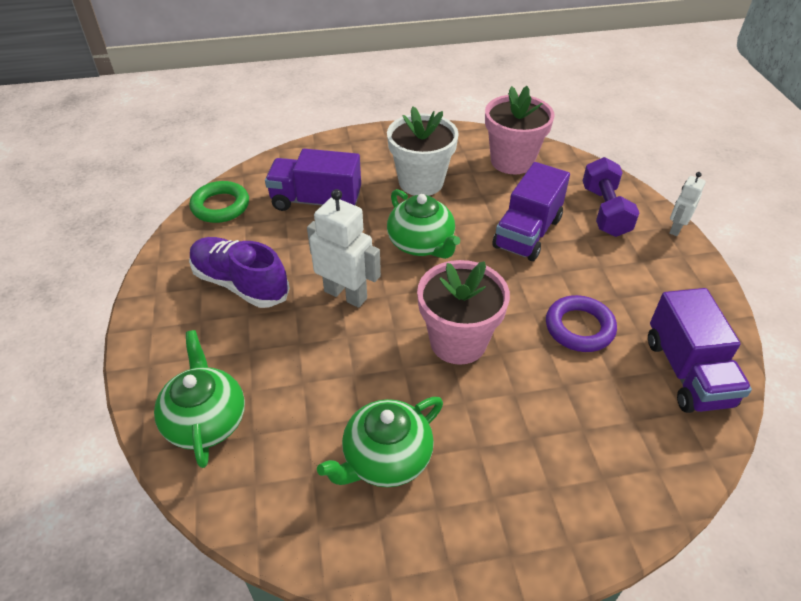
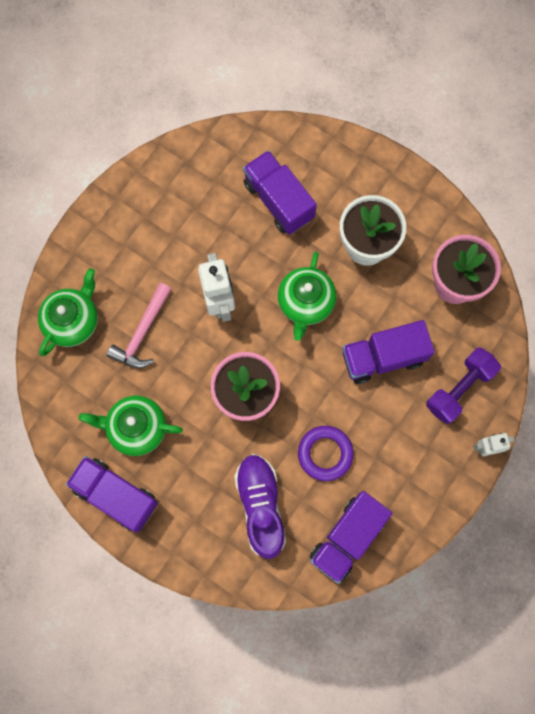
camera: 45 degrees right, 30 degrees up
purple shoe [189,237,290,308] -> purple shoe moved to [234,454,286,559]
green ring [190,181,249,223] -> none
none -> purple truck [66,456,158,532]
none -> pink hammer [107,283,171,368]

